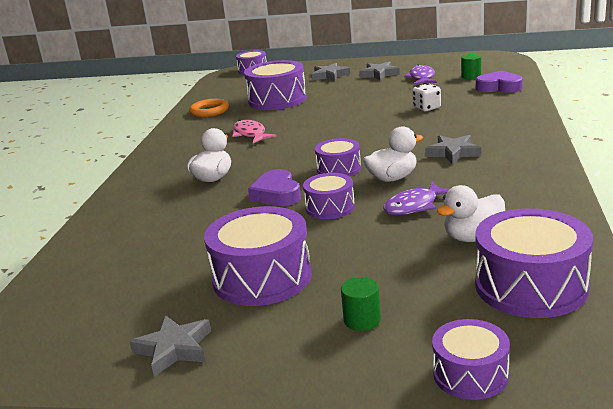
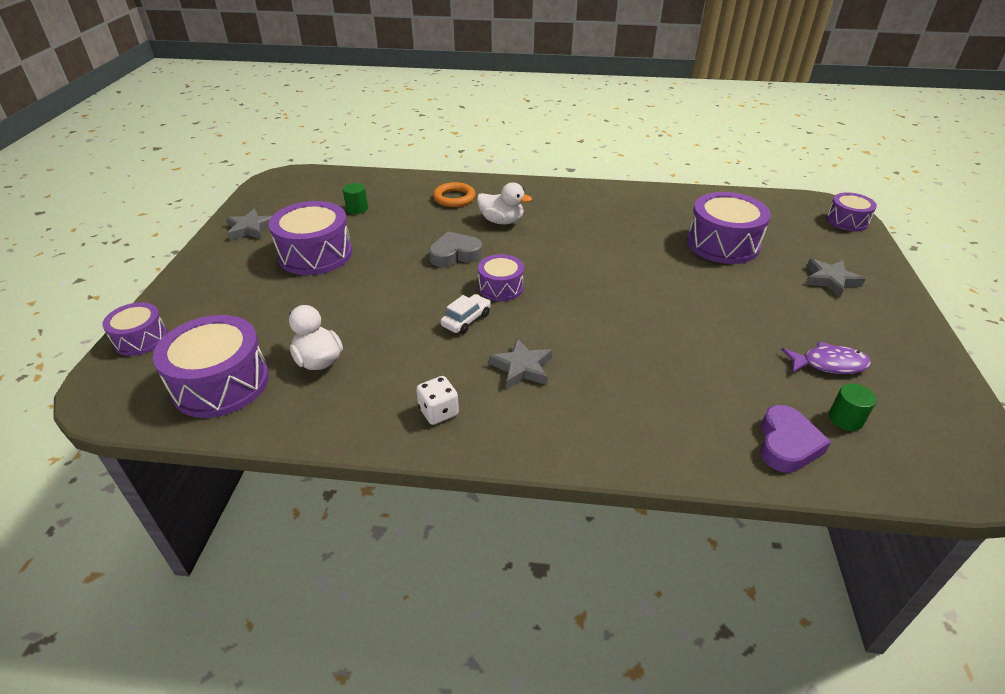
camera: 85 degrees right, 15 degrees up
orange ring [189,99,229,117] -> orange ring moved to [433,182,476,207]
pink fish [232,120,277,143] -> none
purple heart [248,169,301,206] -> grey heart [429,232,482,267]
purple drum [303,173,355,219] -> none
green cylinder [341,277,381,331] -> green cylinder moved to [343,183,368,214]
grey star [359,62,400,80] -> none
white duck [363,126,423,182] -> white car [440,294,491,334]
purple fish [383,181,450,215] -> none
white dice [412,84,441,111] -> white dice moved to [416,376,459,425]

